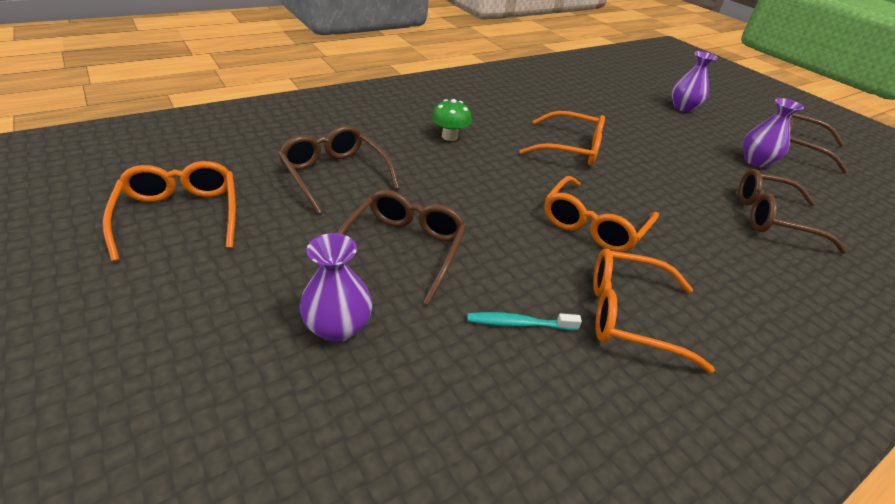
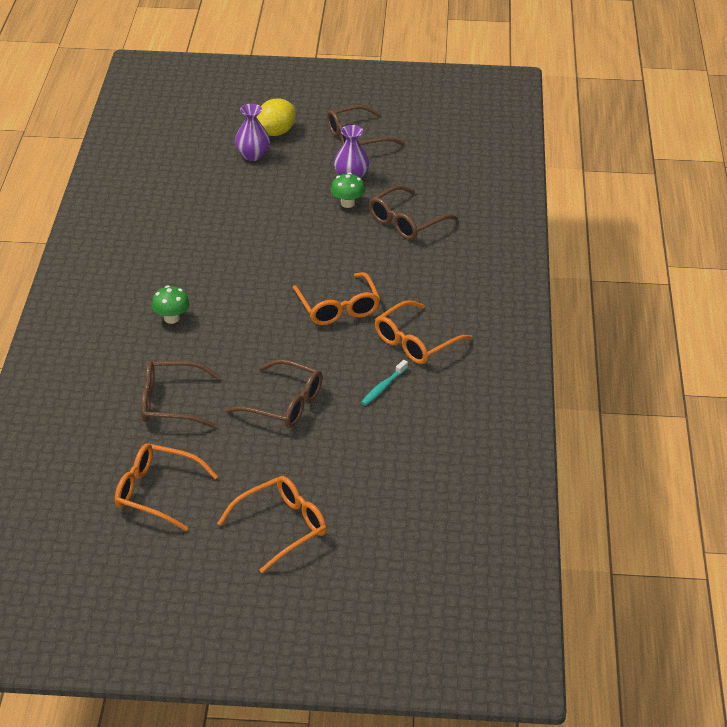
camera: 50 degrees left, 0 degrees up
purple vase [299,233,372,343] -> none
brown glasses [337,190,467,305] -> brown glasses turned 150 degrees clockwise [225,359,323,428]
orange glasses [520,111,605,166] -> orange glasses moved to [217,476,327,573]
none -> yellow lemon [257,99,296,136]
none -> green mushroom [331,173,365,208]

